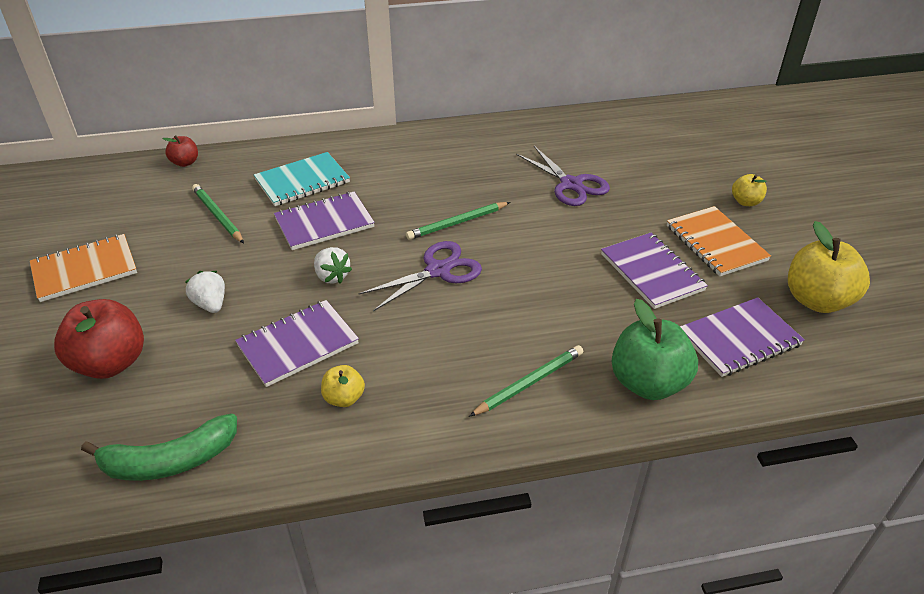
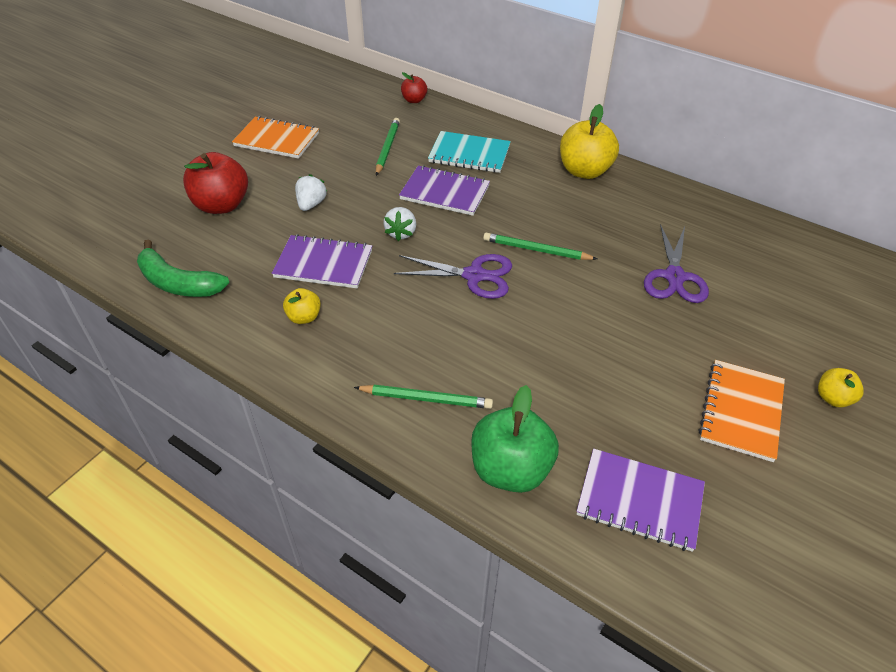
camera: 45 degrees right, 5 degrees up
purple notebook [601,233,708,309] -> none
yellow apple [788,221,870,313] -> yellow apple moved to [560,104,619,179]

